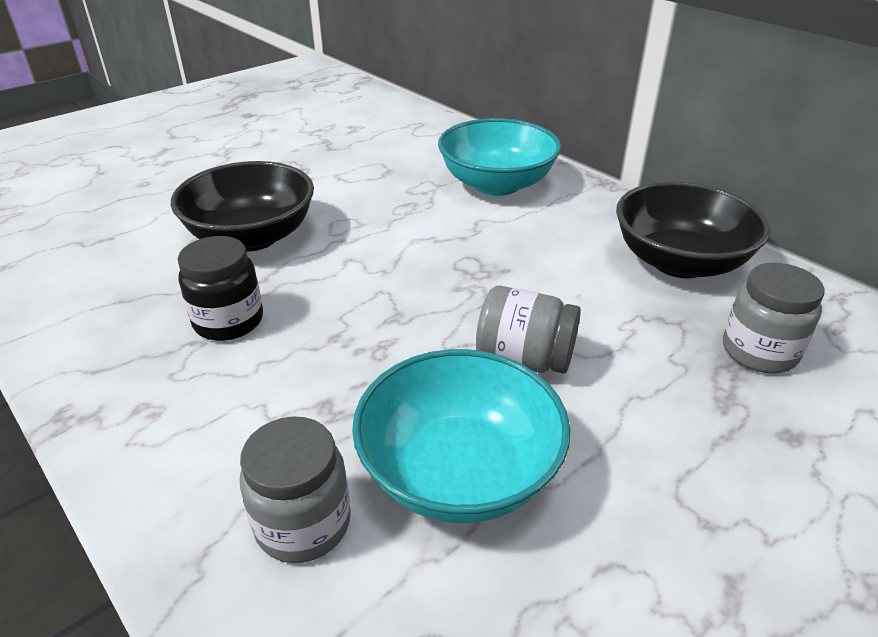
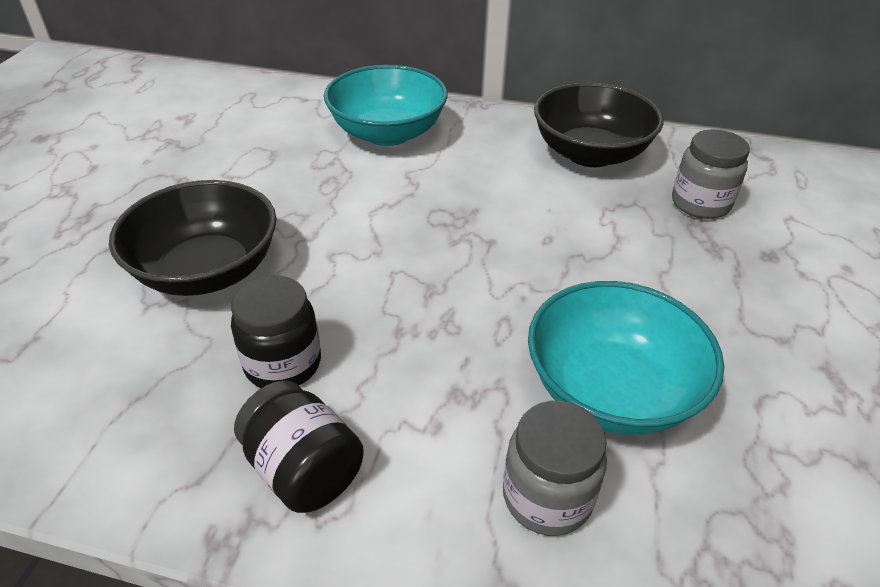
camera: 35 degrees left, 5 degrees up
grey jar [476,286,581,374] -> none
none -> black jar [234,380,364,513]

